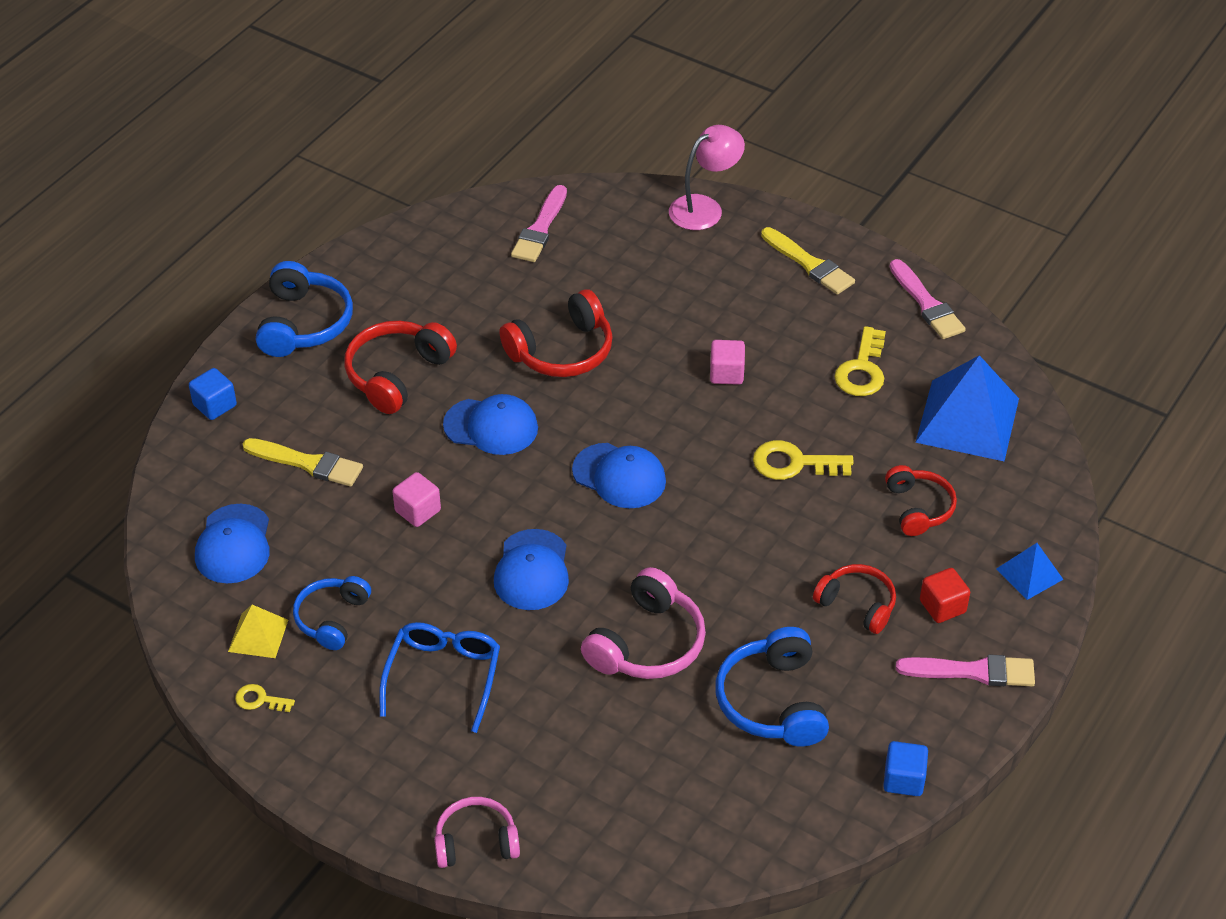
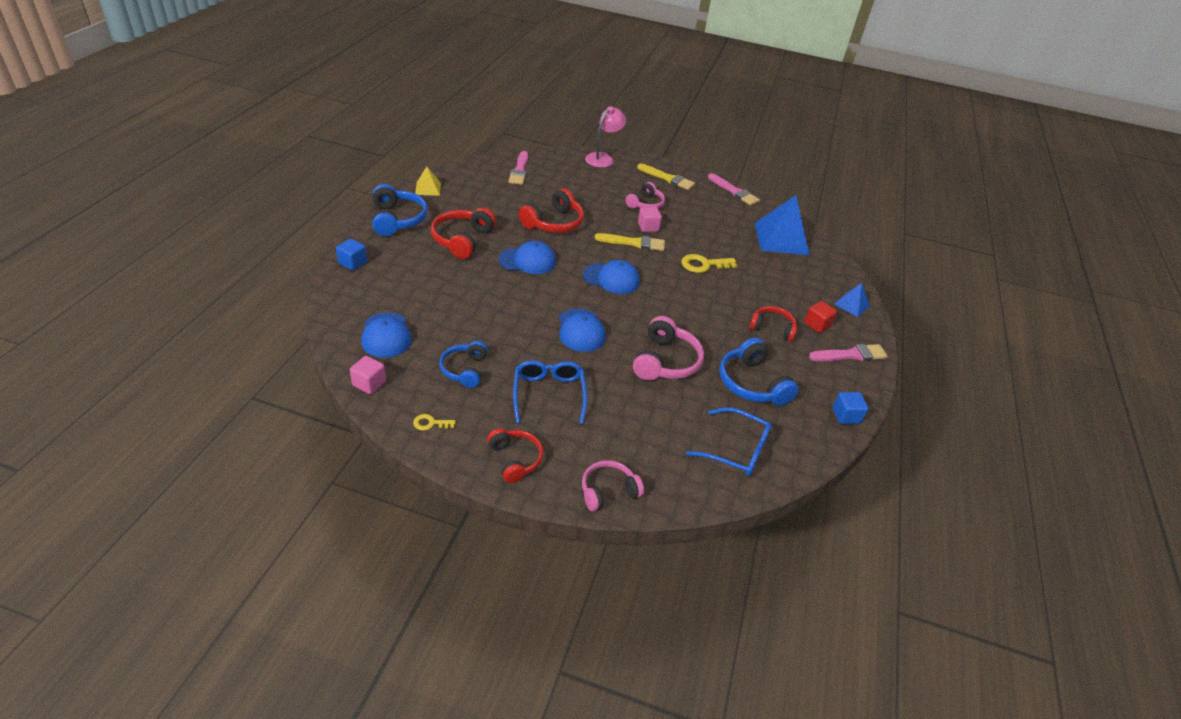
camera: 20 degrees left, 5 degrees down
yellow pyramid [228,605,288,658] -> yellow pyramid moved to [415,167,441,196]
yellow brush [243,438,363,487] -> yellow brush moved to [595,233,665,251]
pink cube [392,472,441,527] -> pink cube moved to [350,356,386,394]
yellow key [834,326,886,396] -> none
red headphones [885,465,957,536] -> red headphones moved to [487,428,543,483]
none -> pink headphones [625,182,665,209]
none -> blue glasses [686,407,772,477]

